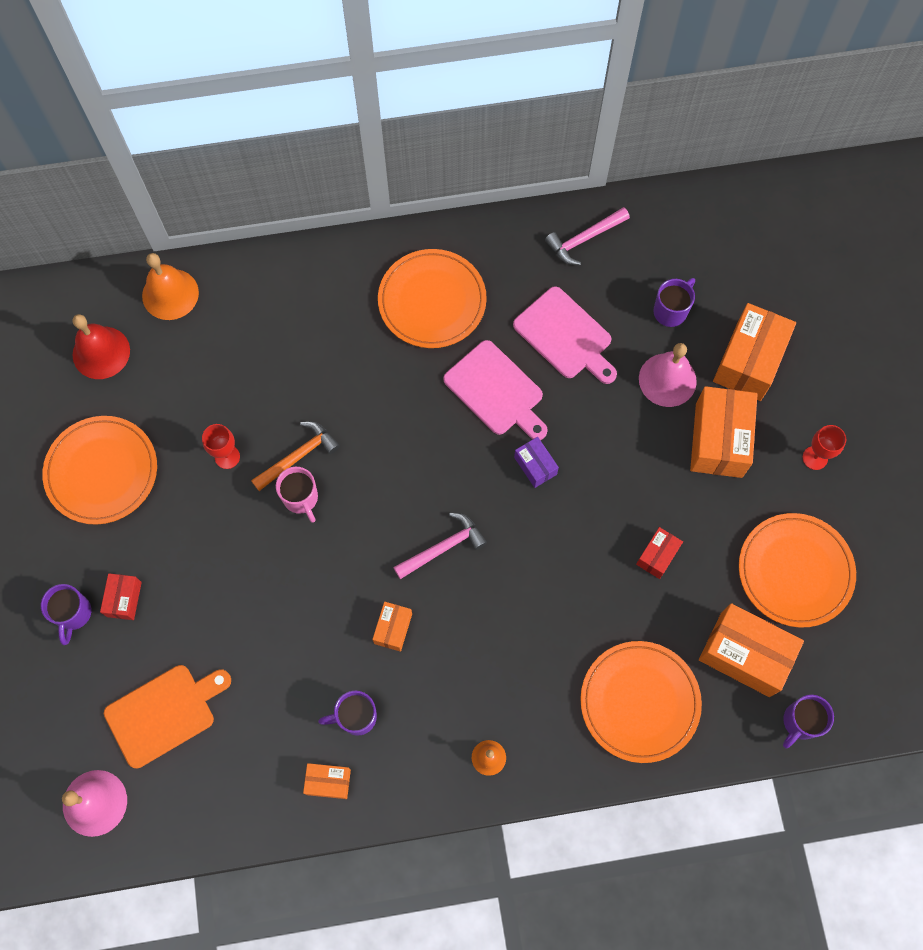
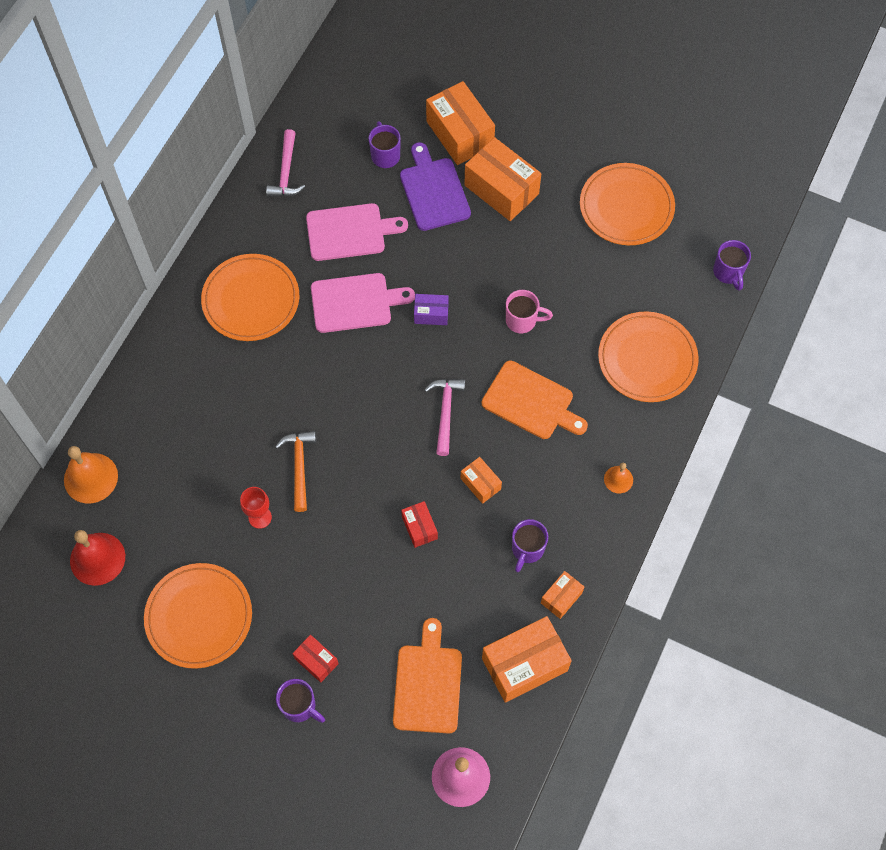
camera: 55 degrees left, 5 degrees down
pink mug [276,467,318,523] -> pink mug moved to [506,290,553,333]
red box [636,527,683,579] -> red box moved to [401,501,438,548]
pink bell [639,343,697,407] -> purple cutting board [400,142,471,231]
orange box [699,603,804,697] -> orange box moved to [482,616,572,703]
red goblet [803,425,846,470] -> none
none -> orange cutting board [482,361,588,439]

